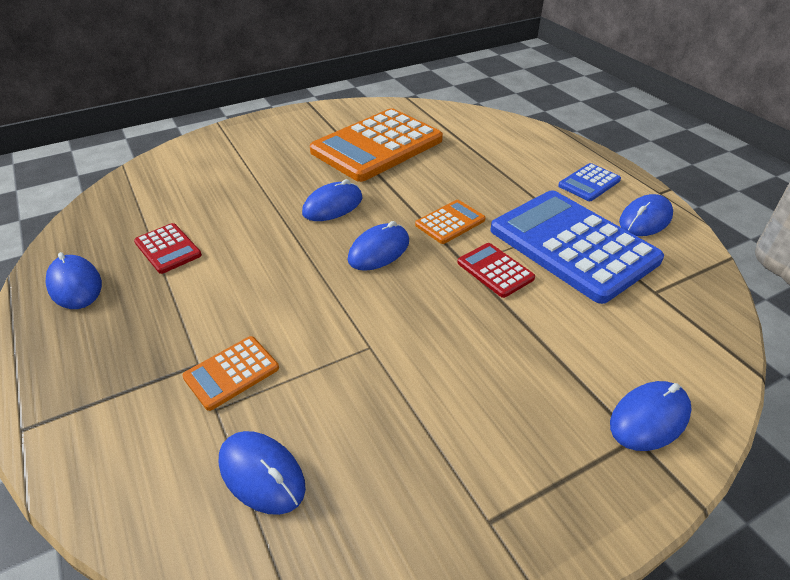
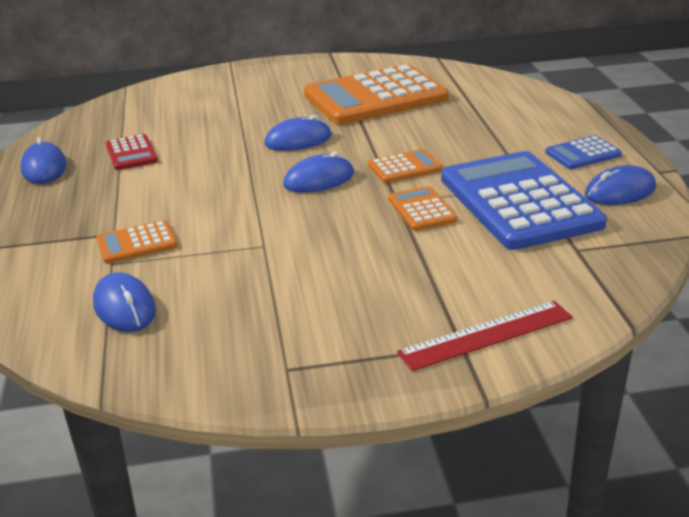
camera: 20 degrees right, 10 degrees down
red calculator [457,243,535,298] -> orange calculator [388,186,457,231]
blue mouse [610,381,692,451] -> red ruler [397,301,573,371]

